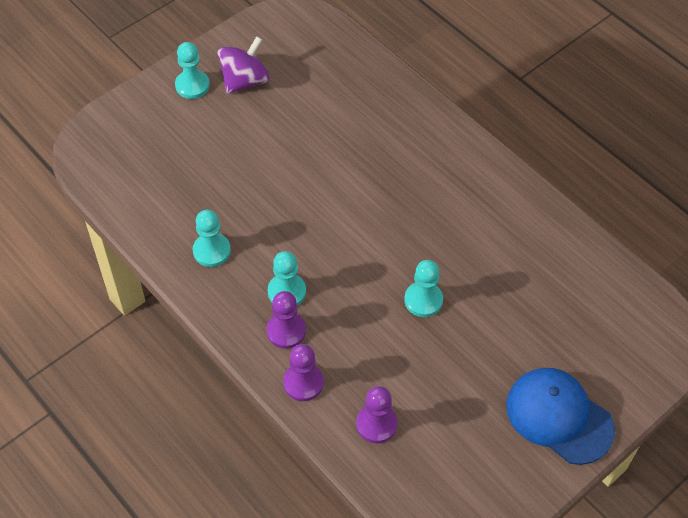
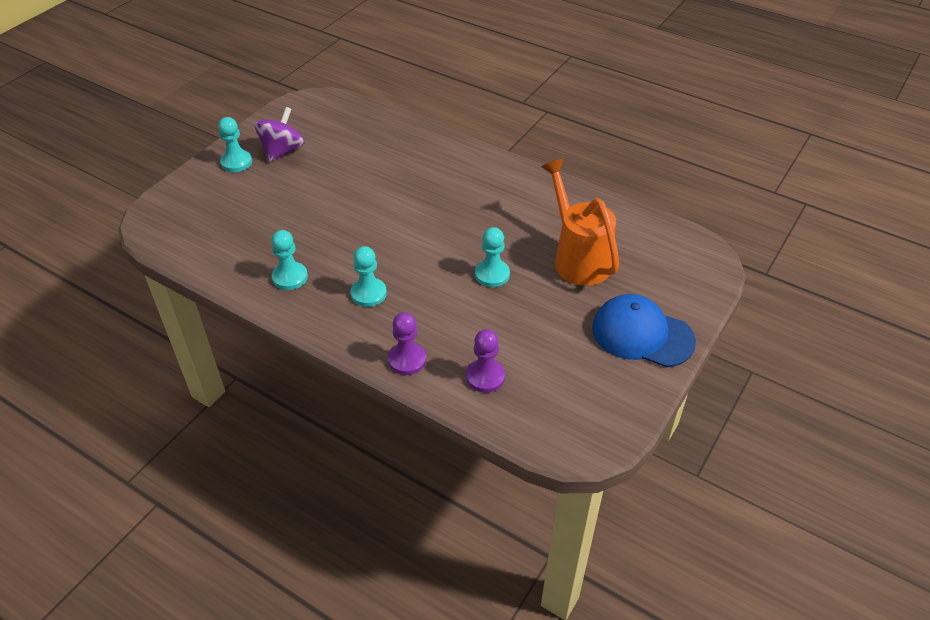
camera: 15 degrees left, 10 degrees down
purple pawn [266,291,306,349] -> none
none -> orange watering can [541,159,619,286]

